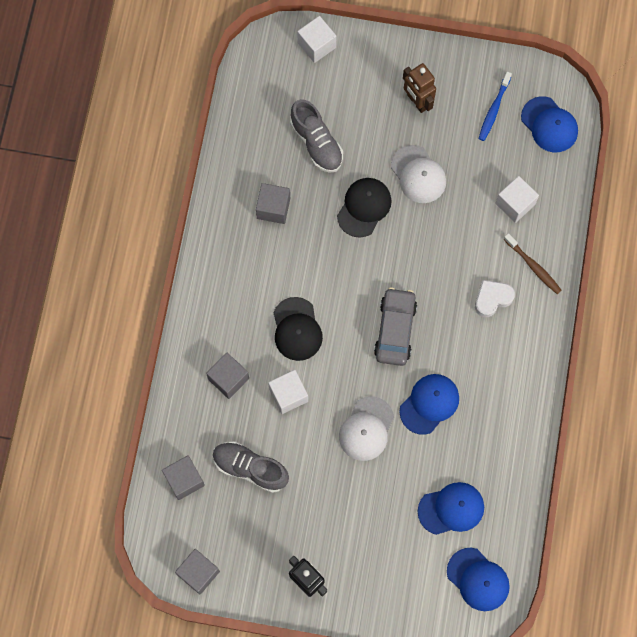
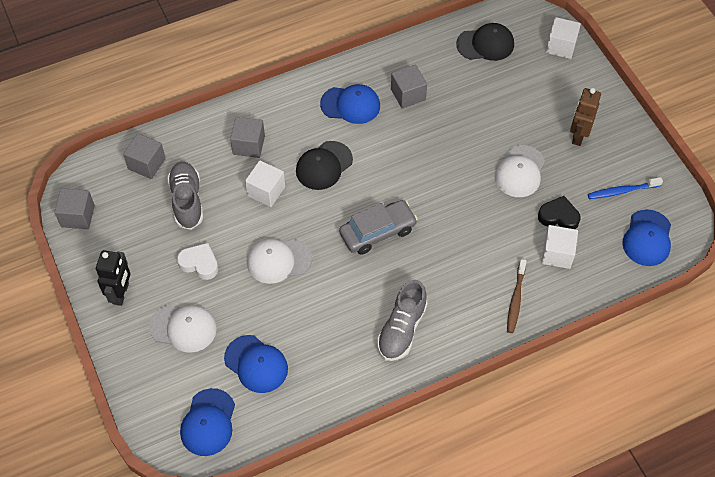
camera: 55 degrees right, 15 degrees down
grey shoe [290,99,343,173] -> grey shoe moved to [377,280,427,361]
black cap [337,178,392,238] -> black cap moved to [456,23,514,61]
blue cap [399,374,459,435] -> blue cap moved to [320,84,380,124]
white heart [475,280,515,317] -> white heart moved to [177,243,218,280]
none -> white cap [149,304,217,353]
none -> black heart [538,196,581,229]

